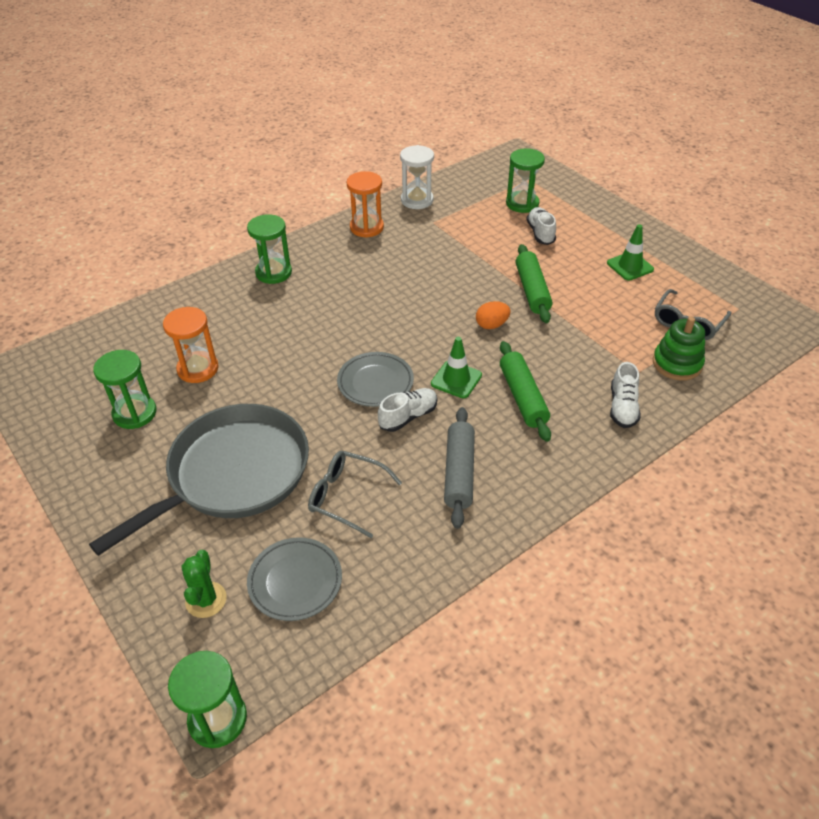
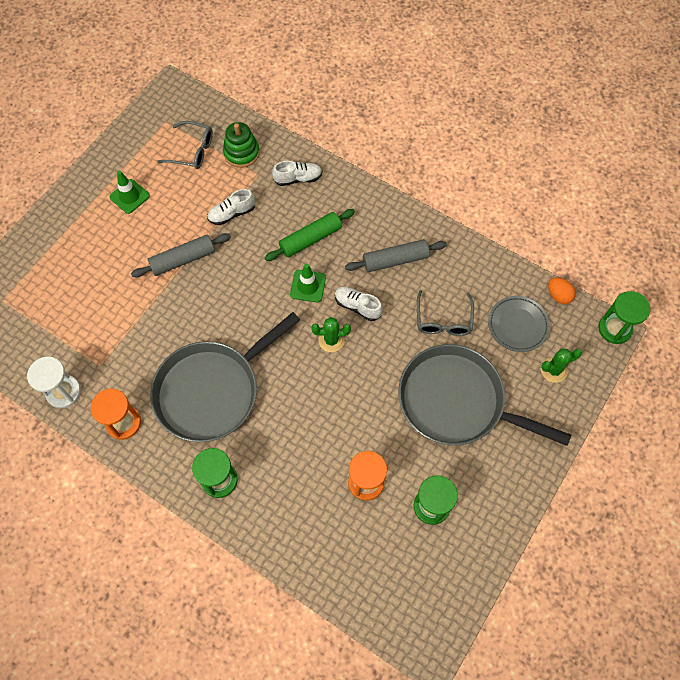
camera: 110 degrees left, 20 degrees up
grey plate [337,352,414,407] -> green cactus [311,317,351,352]
orange egg [476,301,511,329] -> orange egg moved to [548,277,576,304]
green hourglass [506,148,545,213] -> none
green rolling pin [516,244,553,323] -> grey rolling pin [131,233,231,277]
white shoe [526,207,556,245] -> white shoe moved to [207,189,255,225]
none -> grey pan [150,312,300,442]

